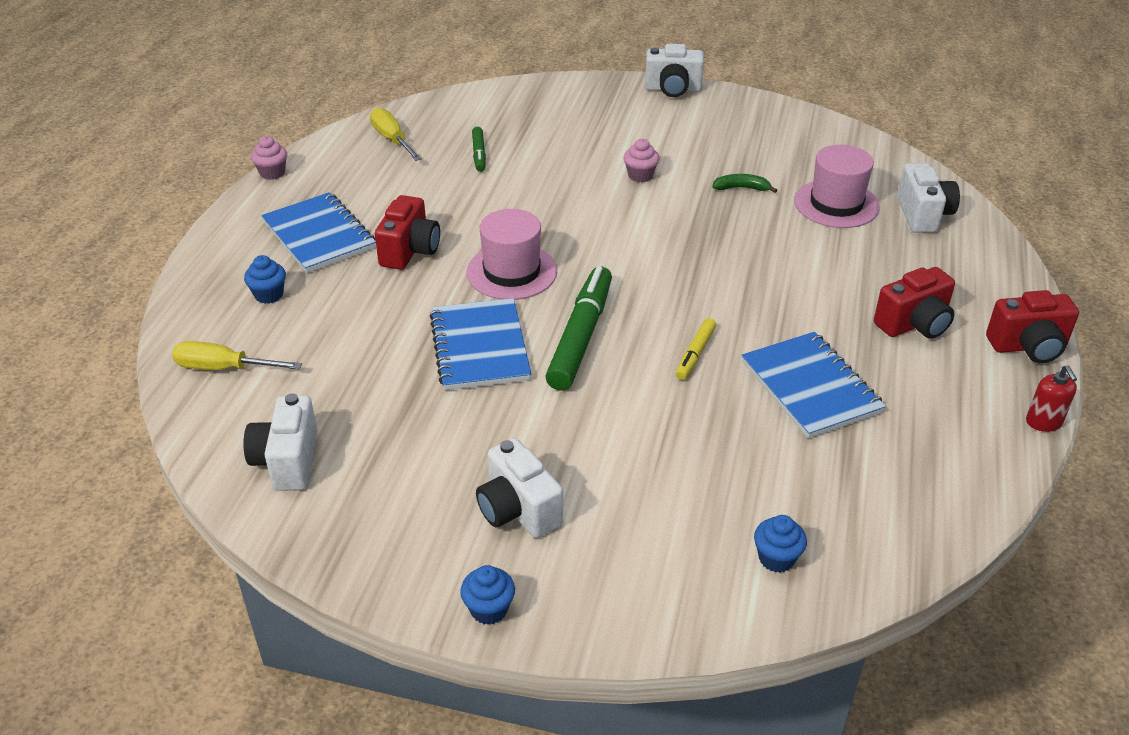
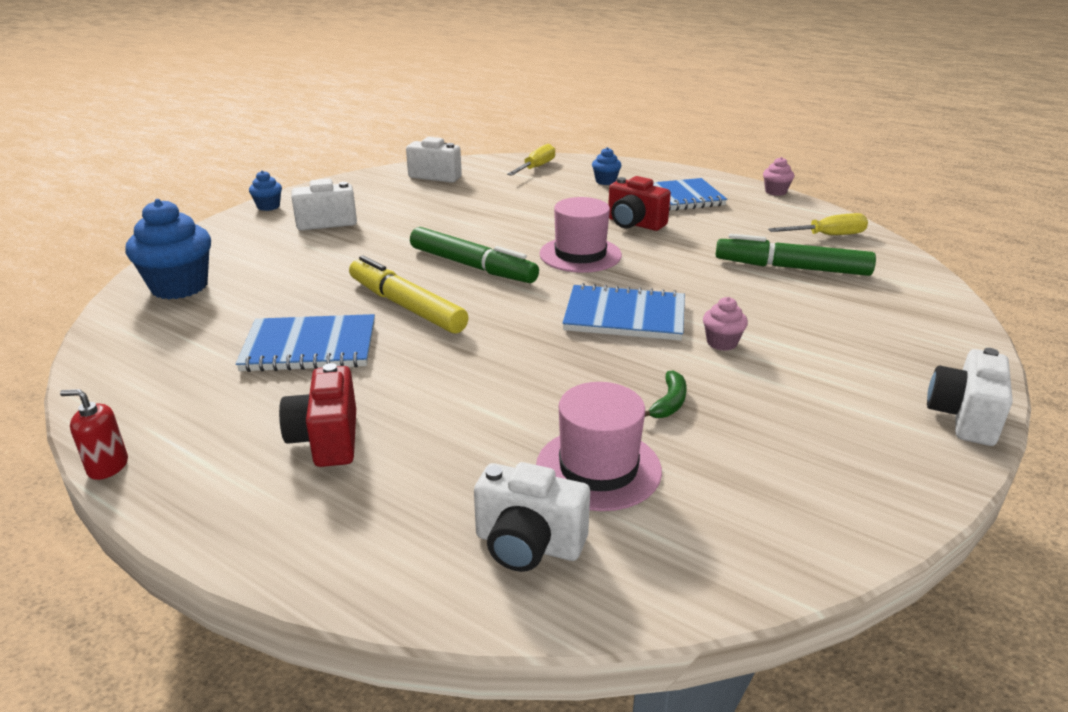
camera: 110 degrees right, 10 degrees down
blue notebook [429,298,531,390] -> blue notebook moved to [562,283,685,340]
green marker [472,127,486,172] -> green marker [716,234,876,276], size x1.98
yellow marker [676,318,716,380] -> yellow marker [349,256,469,334], size x1.98
blue cupcake [754,515,807,573] -> blue cupcake [125,199,211,299], size x2.02
red camera [986,290,1079,363] -> none

